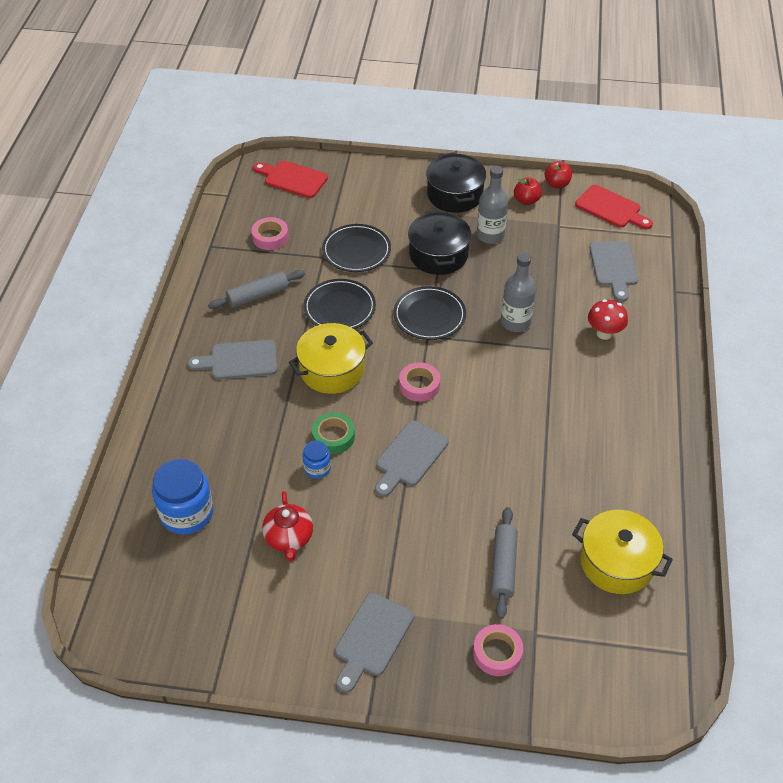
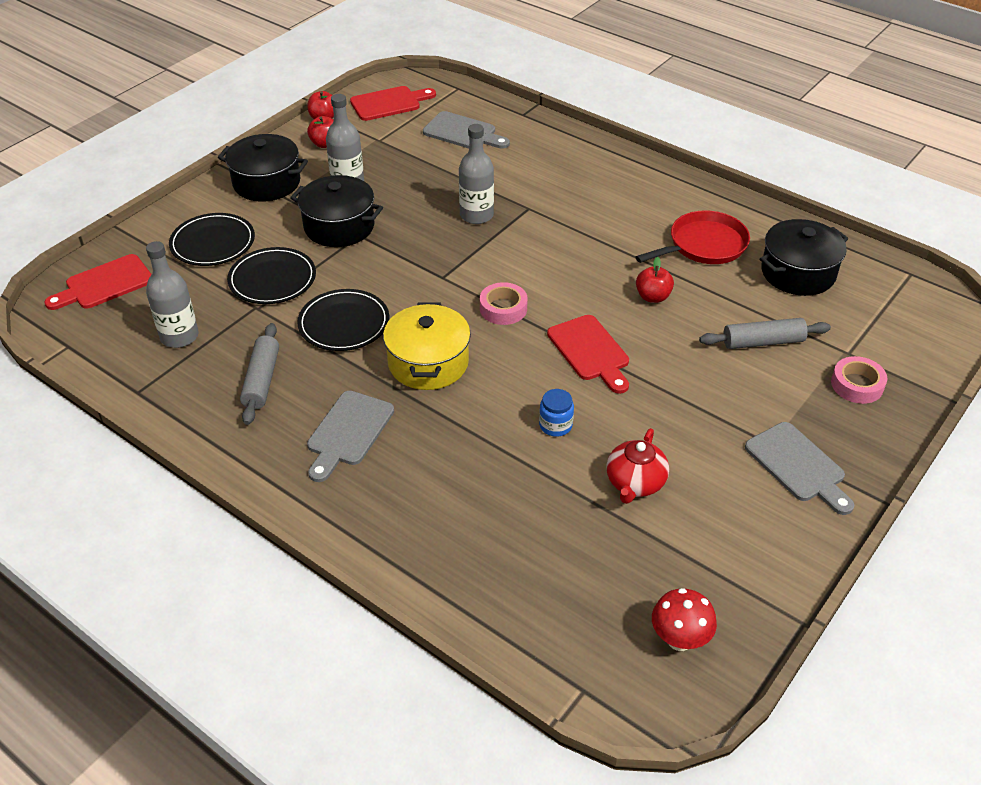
camera: 60 degrees left, 5 degrees down
blue jar [152,459,213,534] -> none
pink tape [252,217,289,250] -> grey bottle [146,241,199,348]
red teapot [262,491,313,561] -> red teapot turned 90 degrees clockwise [606,428,669,504]
green tape [312,413,355,454] -> none
grey cutting board [375,421,448,497] -> red cutting board [547,315,629,394]
black plate [393,286,466,340] -> black plate moved to [169,213,255,266]
grey rolling pin [491,507,518,619] -> grey rolling pin turned 45 degrees counterclockwise [699,318,831,349]
yellow pot [572,510,673,594] -> black pot [760,219,848,296]
red mushroom [588,299,628,340] -> red mushroom moved to [652,588,717,651]
none -> red pan [636,210,750,264]
none -> red apple [636,257,674,303]

